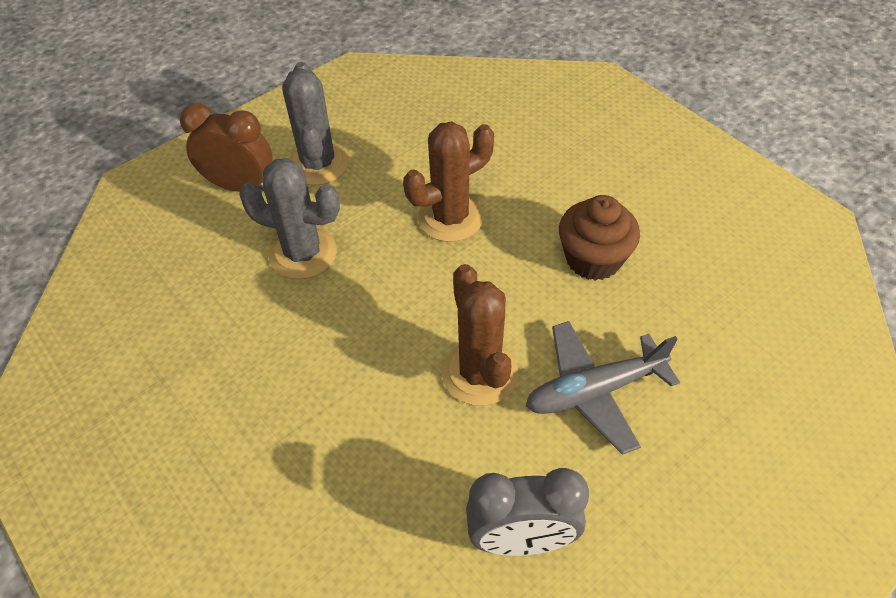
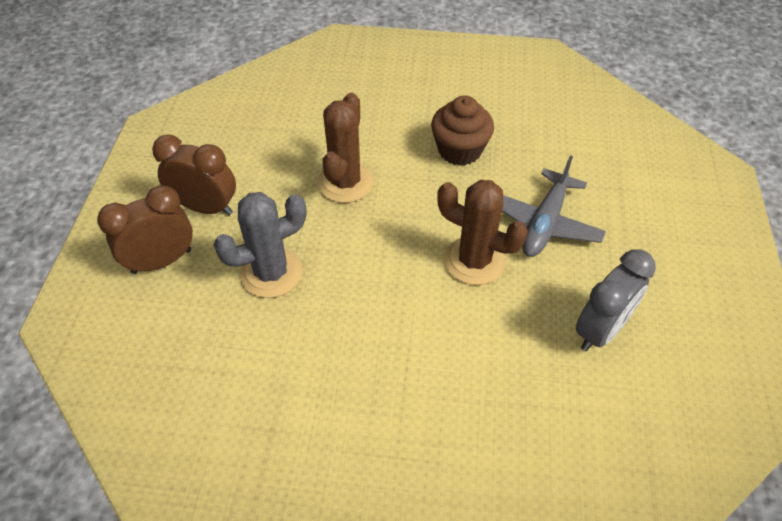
camera: 45 degrees left, 0 degrees up
grey cactus [282,62,349,185] -> brown clock [152,134,236,215]

